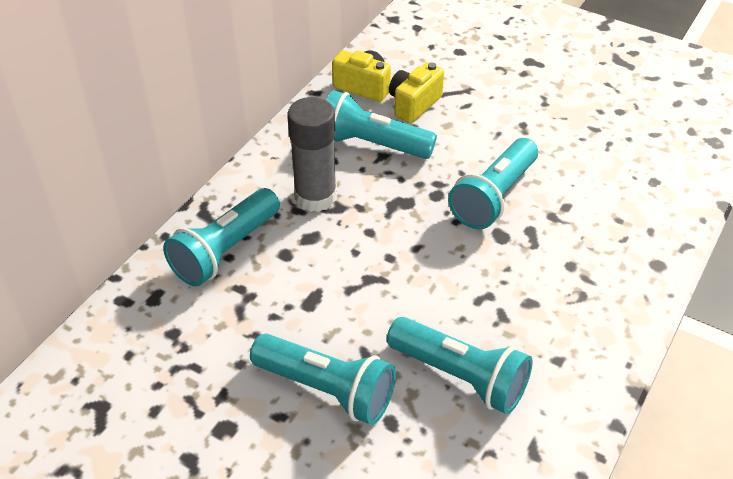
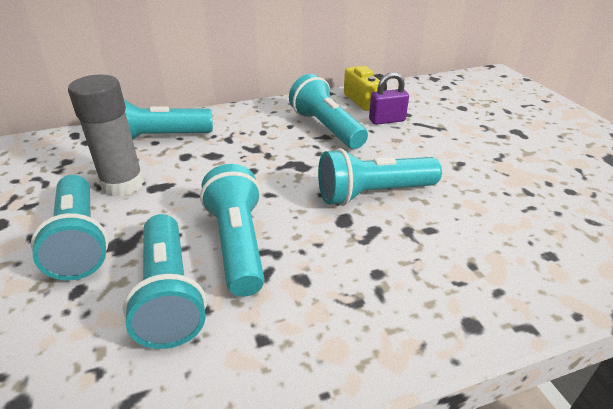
camera: 40 degrees right, 10 degrees down
grey glue stick [287,97,337,212] -> grey glue stick moved to [68,75,144,196]
yellow camera [389,62,444,123] -> purple padlock [369,72,409,125]
none -> turquoise flashlight [200,164,265,297]

